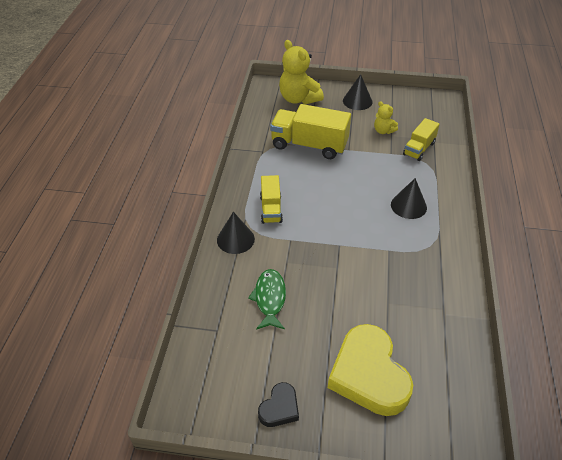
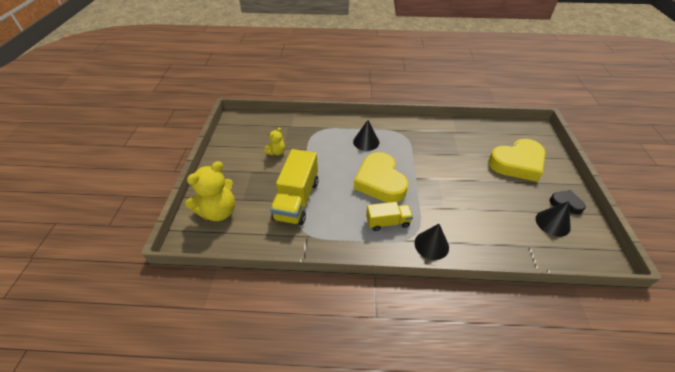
camera: 95 degrees left, 0 degrees up
green fish [248,269,286,330] -> none
black cone [343,74,372,110] -> black cone moved to [536,201,571,237]
yellow truck [403,118,440,161] -> none
none -> yellow heart [354,152,408,203]

